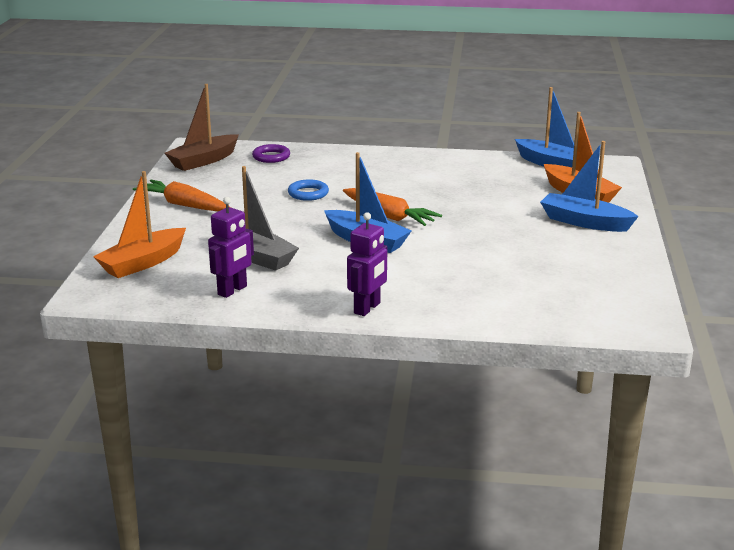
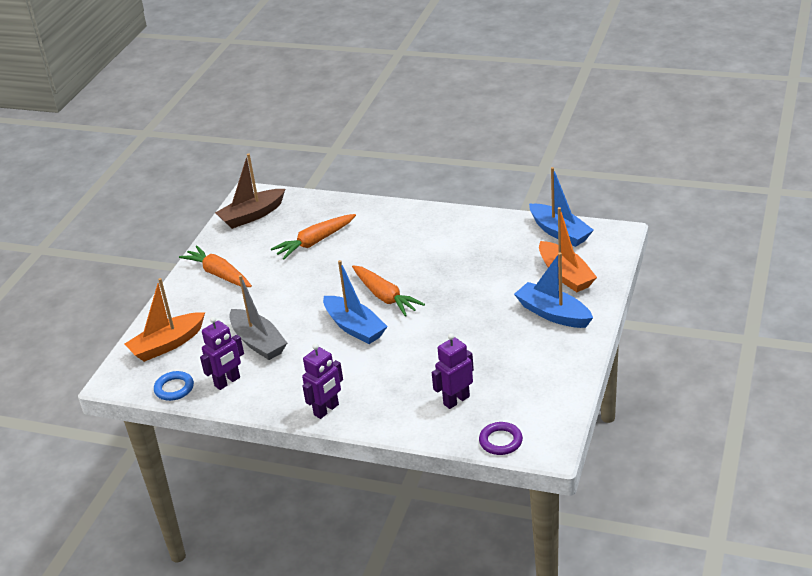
camera: 15 degrees right, 10 degrees up
purple ring [252,144,290,163] -> purple ring moved to [479,422,523,455]
blue ring [288,179,329,201] -> blue ring moved to [154,371,194,401]
none -> orange carrot [271,214,356,259]
none -> purple robot [432,333,474,409]

